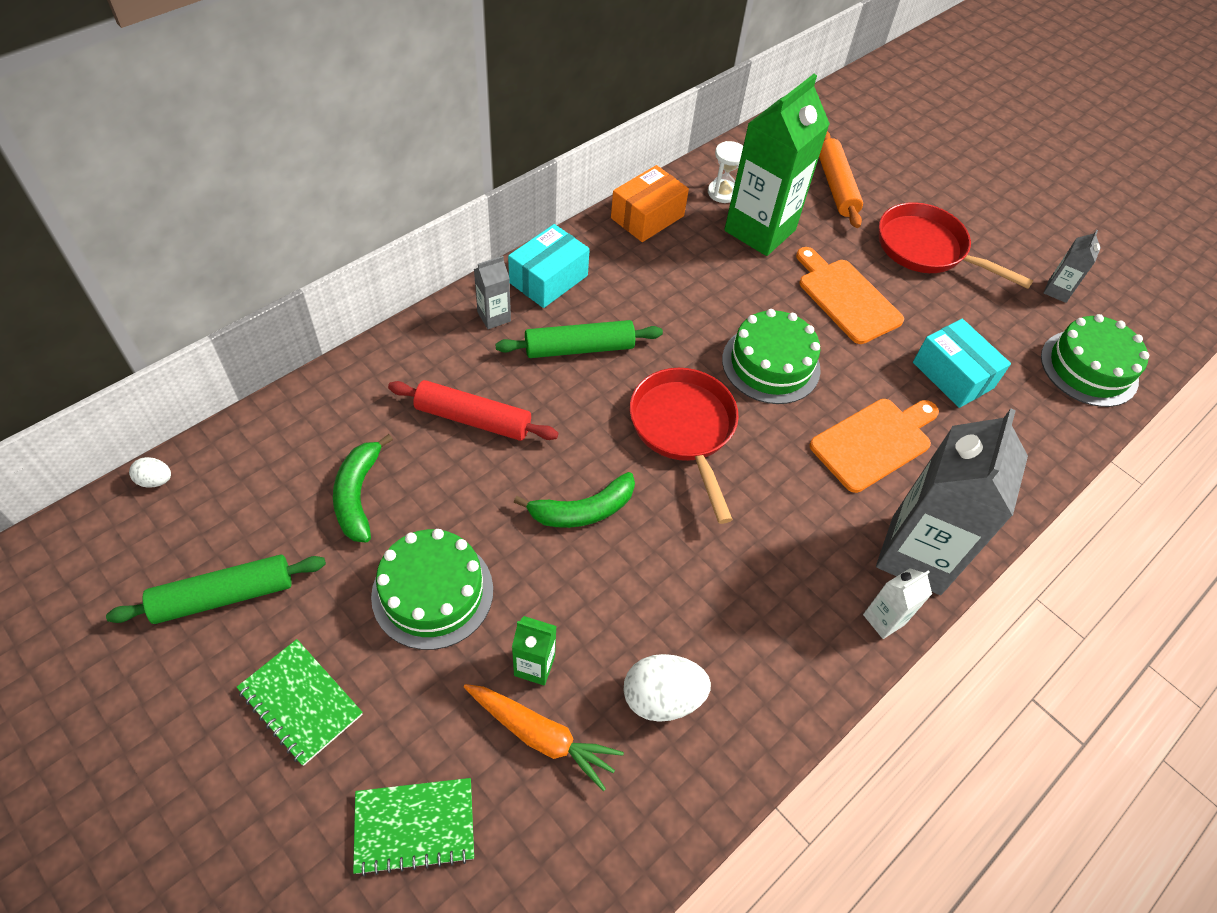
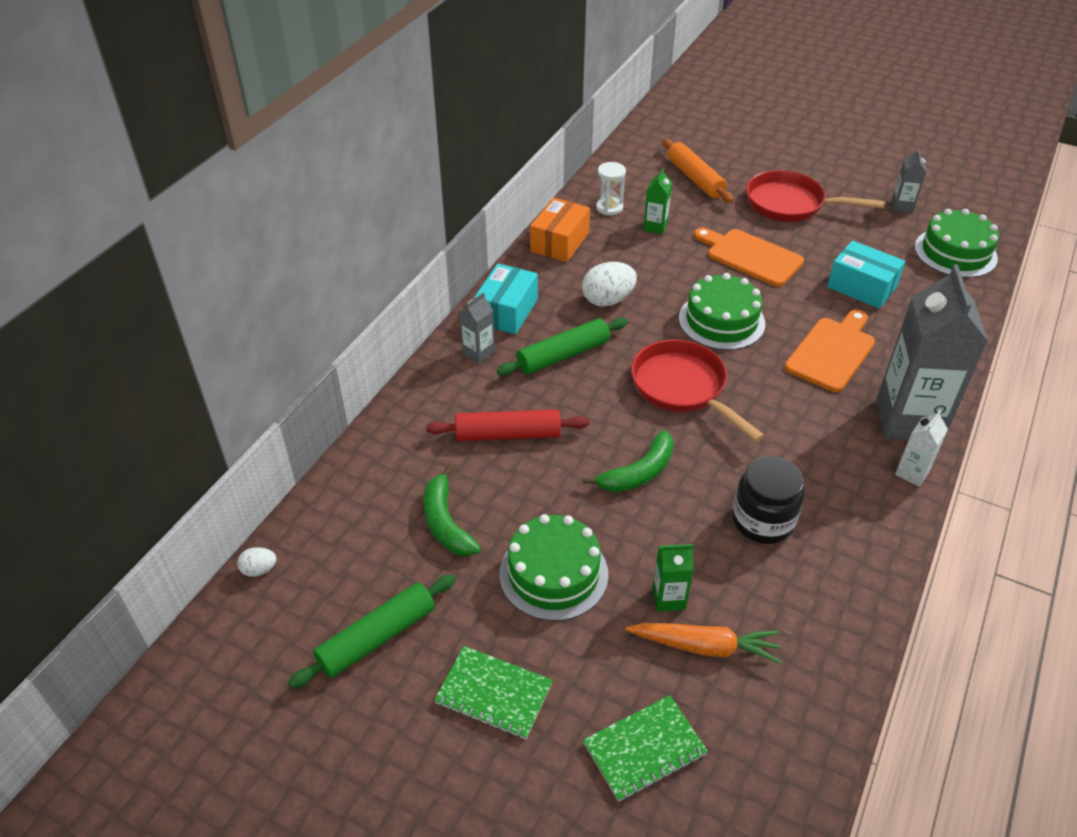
camera: 15 degrees left, 10 degrees down
white egg [623,654,711,722] -> white egg moved to [582,262,637,307]
green carton [724,74,830,256] -> green carton [643,168,672,234], size x0.44
none -> black jar [732,456,804,544]

